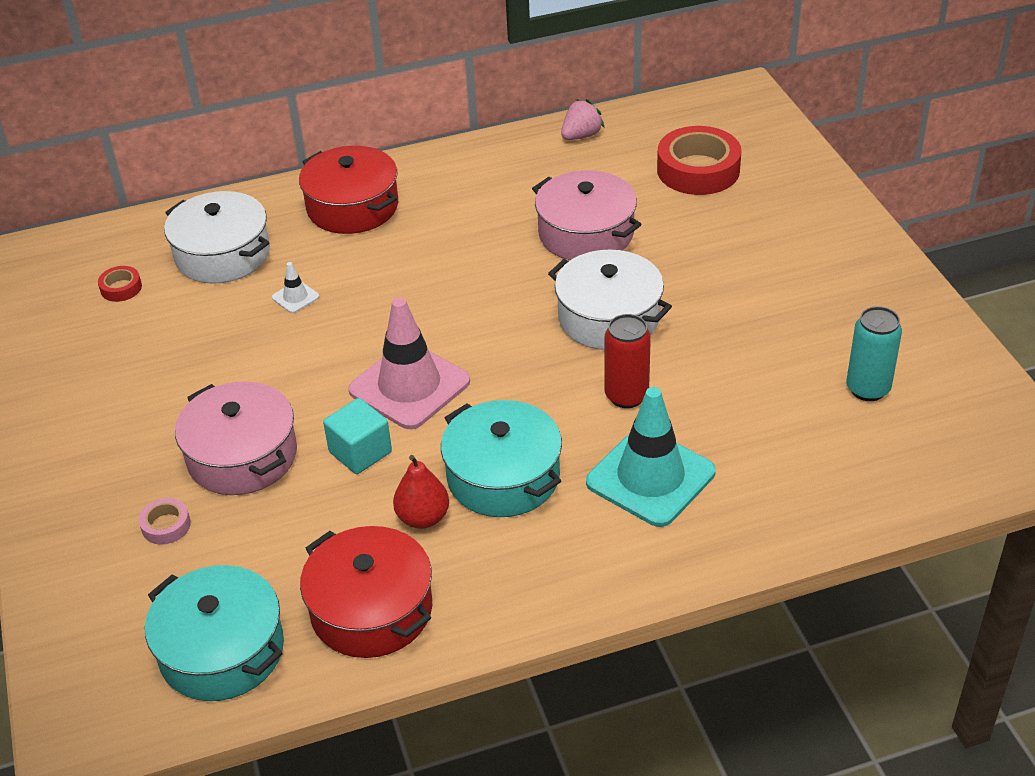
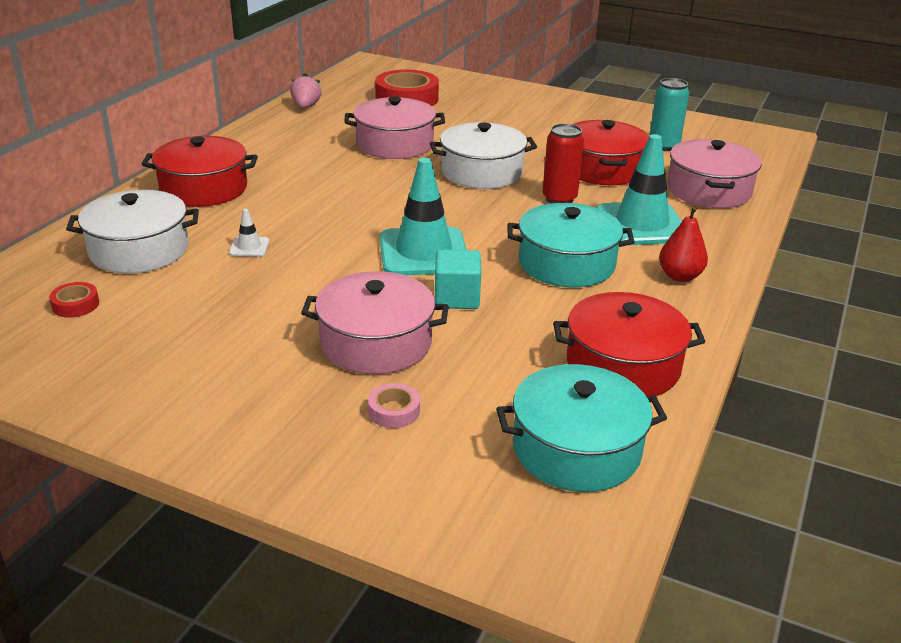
camera: 50 degrees left, 10 degrees down
pink traffic cone [348,298,470,429] -> turquoise traffic cone [380,158,467,275]
red pear [393,455,449,529] -> red pear moved to [659,206,708,282]
none -> red pot [573,120,649,185]
none -> pink pot [667,139,762,208]

